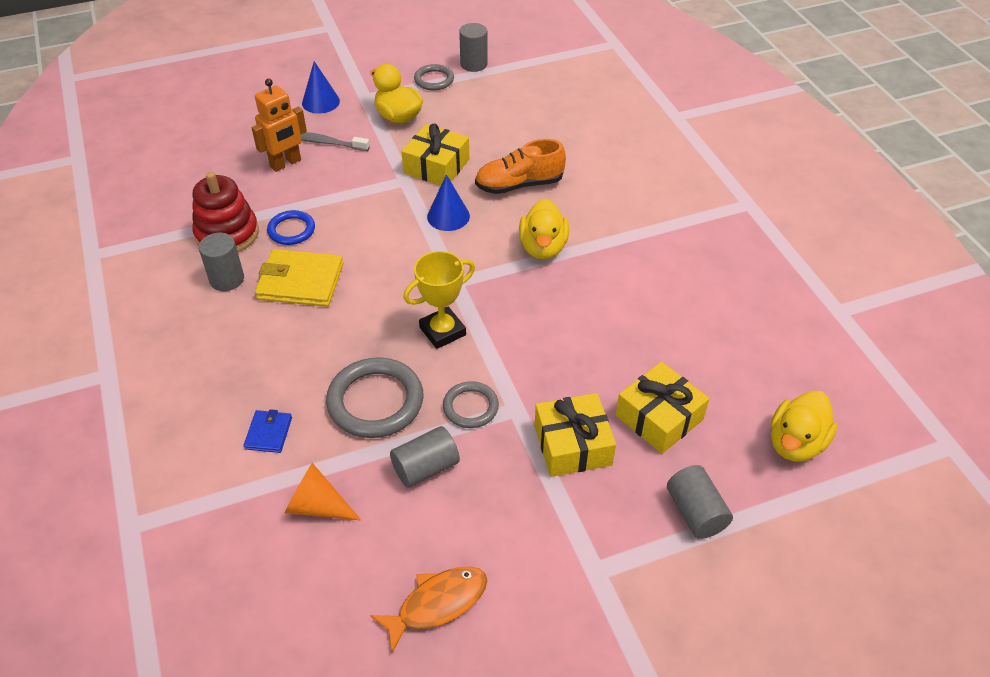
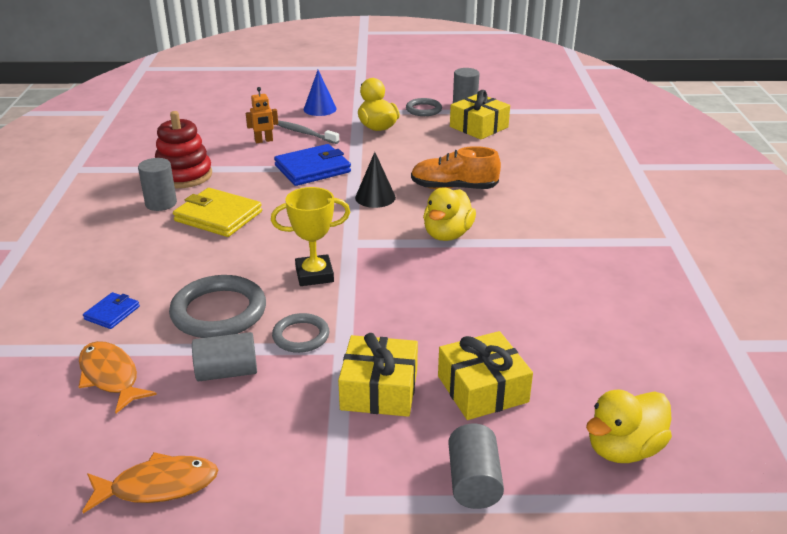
camera: 20 degrees right, 15 degrees down
orange robot [252,78,307,172] -> orange robot [246,87,278,143], size x0.65
blue ring [267,210,315,245] -> none
orange cone [285,463,361,521] -> orange fish [79,341,157,413]
yellow gift [401,124,469,186] -> yellow gift moved to [450,90,510,140]
blue cone [427,174,470,231] -> black cone [355,152,396,208]
none -> blue wallet [274,144,351,186]

